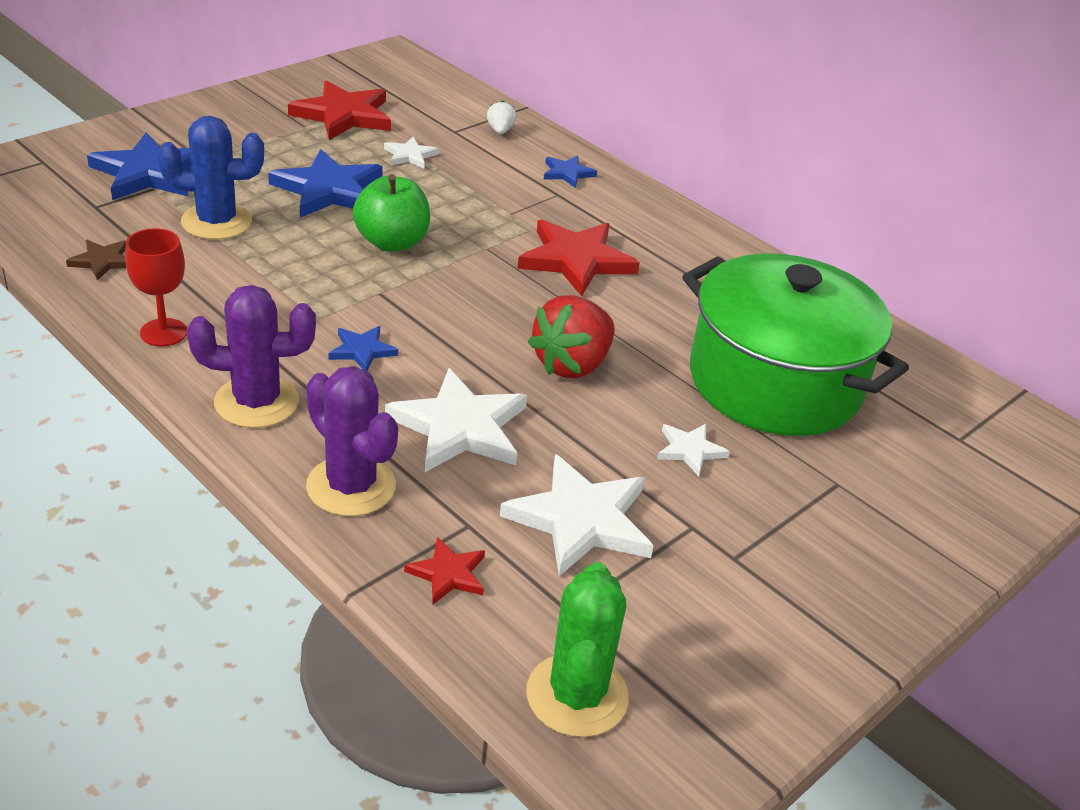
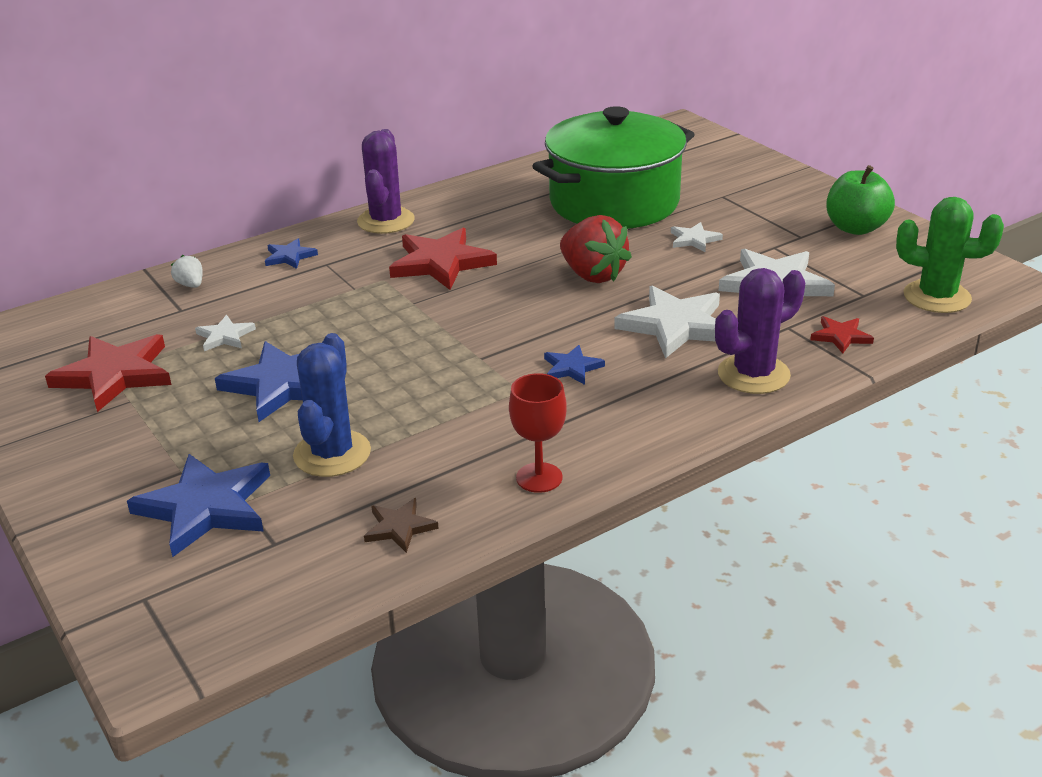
camera: 75 degrees left, 5 degrees down
purple cactus [187,285,316,428] -> purple cactus moved to [357,129,415,234]
green apple [353,174,430,252] -> green apple moved to [826,165,895,235]
white strawberry [487,101,516,134] -> white strawberry turned 45 degrees clockwise [171,255,203,288]

